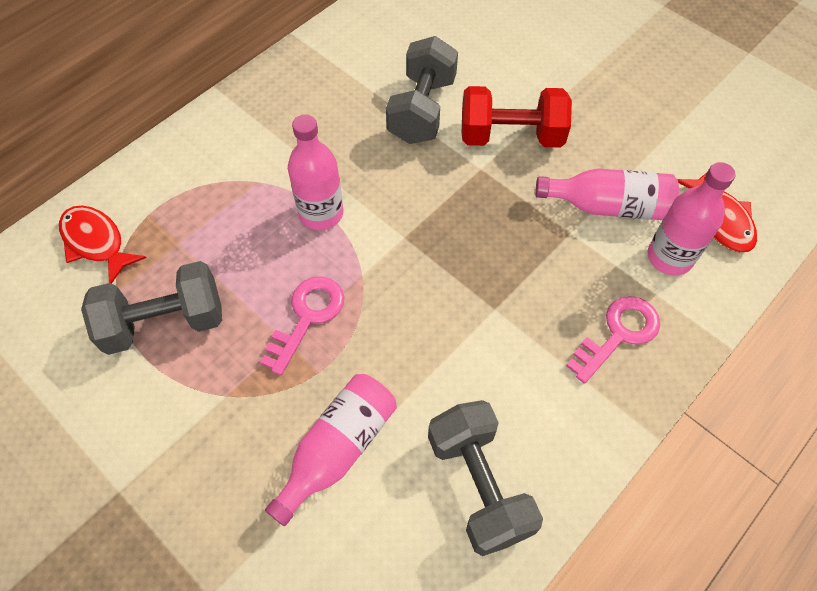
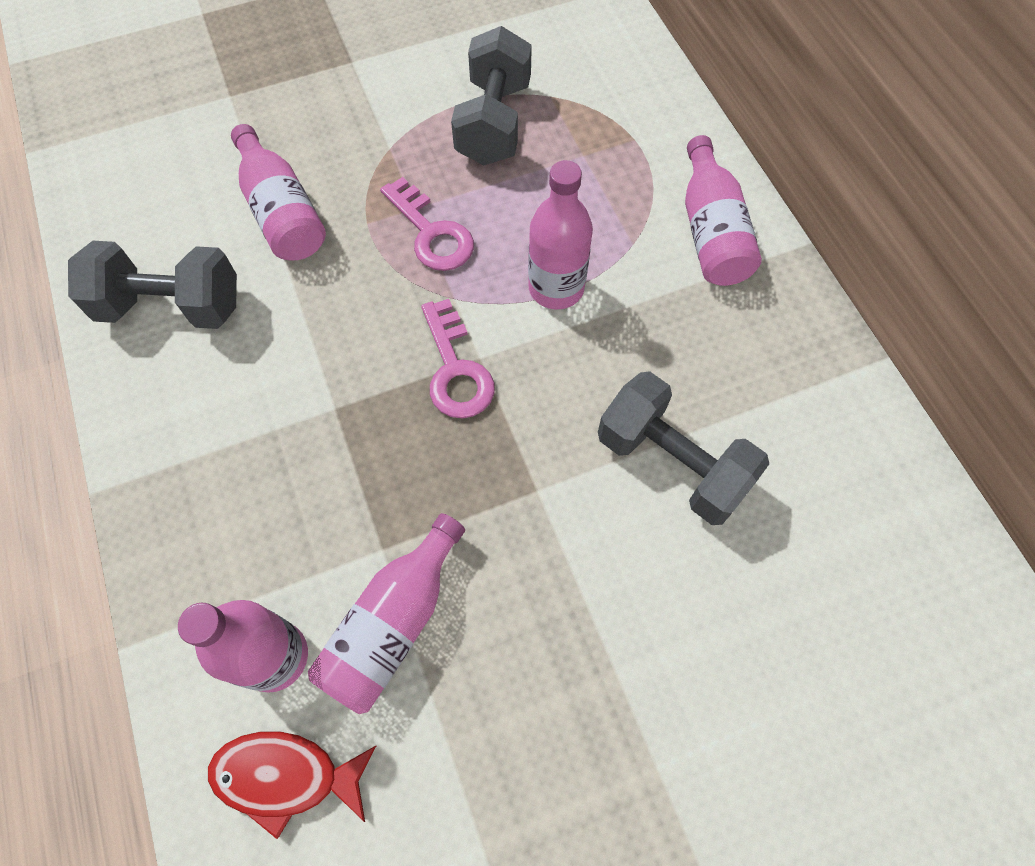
camera: 115 degrees right, 5 degrees up
red fish [59,206,147,284] -> none
red dumbbell [462,86,572,148] -> none
pink key [566,296,660,384] -> pink key moved to [421,299,495,418]
none -> pink bottle [685,135,762,286]

